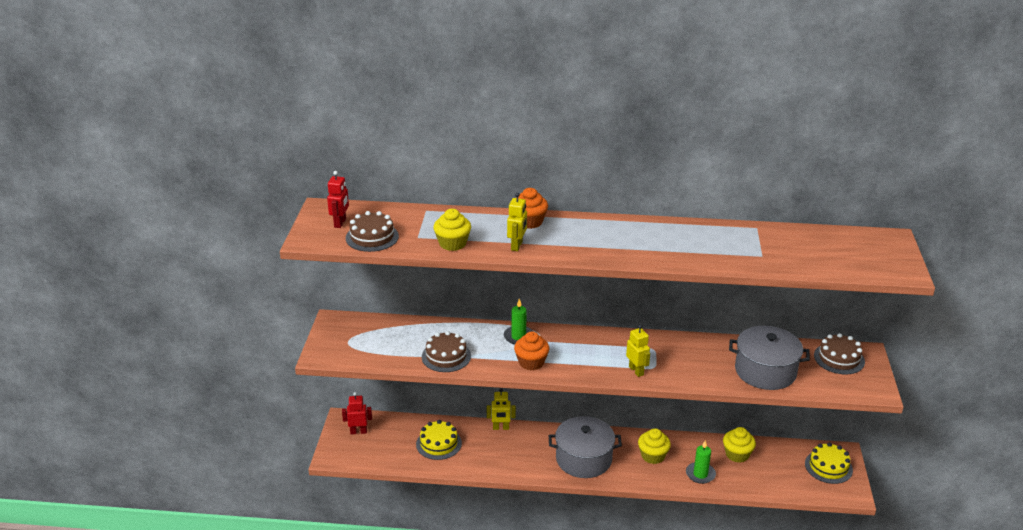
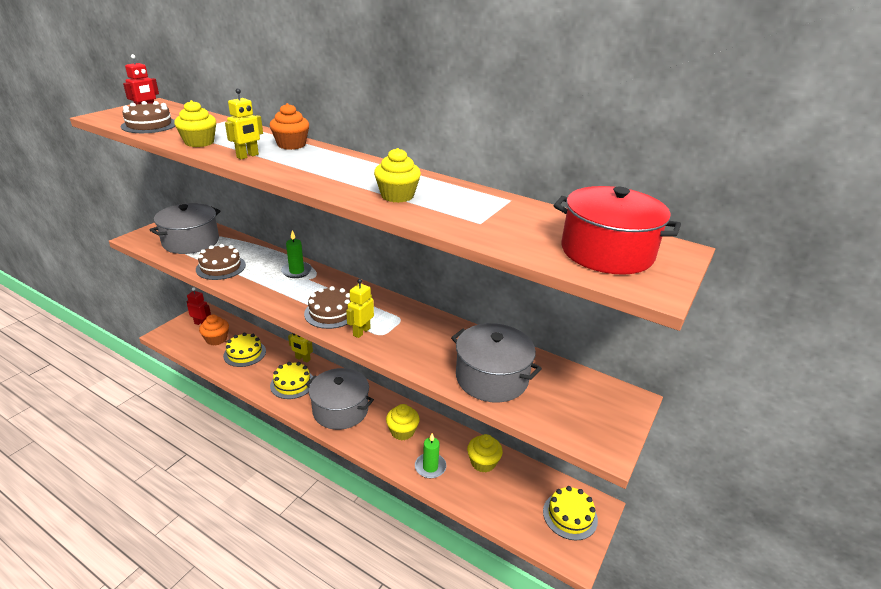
camera: 25 degrees right, 0 degrees up
orange cupcake [514,331,549,370] -> orange cupcake moved to [199,314,229,346]
yellow robot [626,325,650,377] -> yellow robot turned 150 degrees counterclockwise [346,279,374,338]
brown cake [814,333,865,374] -> brown cake moved to [304,286,351,329]
none -> grey pot [150,203,220,254]
none -> yellow cake [270,362,313,399]
none -> yellow cupcake [374,148,421,203]
none -> red pot [554,186,681,275]

